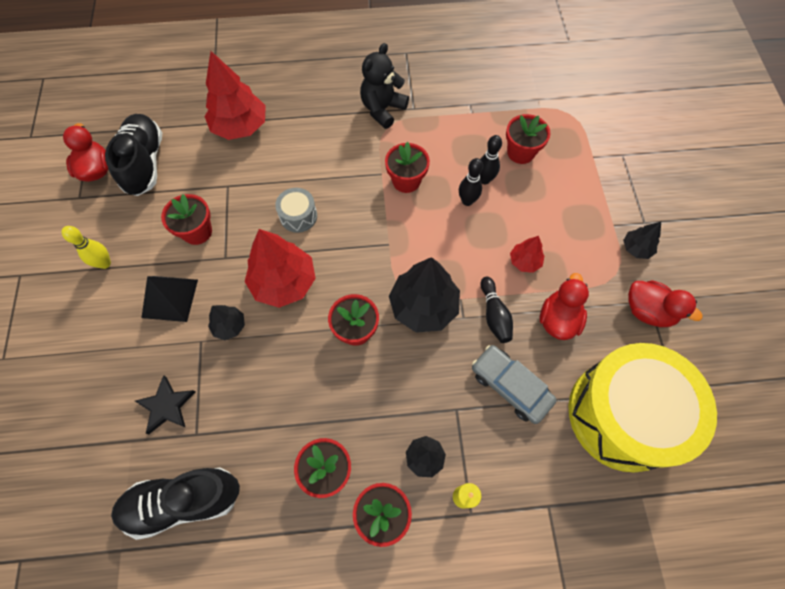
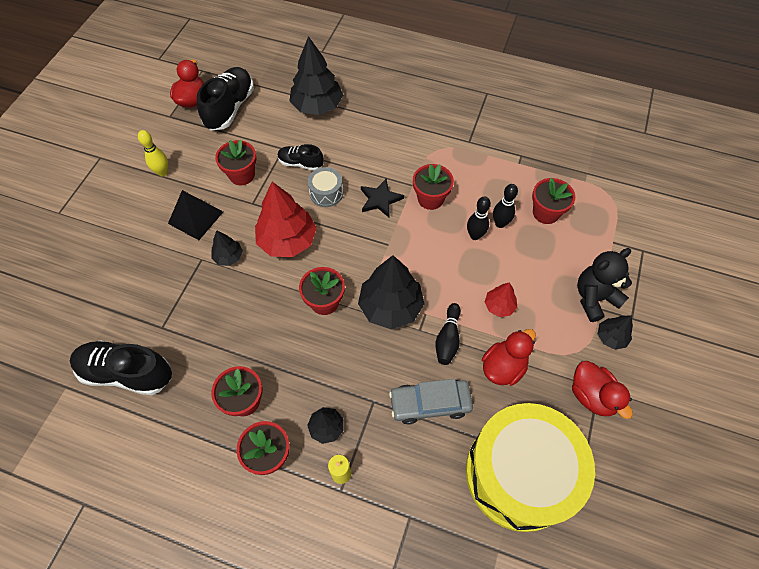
camera: 25 degrees right, 5 degrees down
black star [135,375,195,434] -> black star moved to [361,179,404,217]
red tree [205,51,266,140] -> black tree [289,36,343,115]
black teddy bear [360,43,409,129] -> black teddy bear moved to [577,248,632,322]
grey car [472,345,557,424] -> grey car turned 75 degrees counterclockwise [389,379,473,425]
none -> black shoe [278,144,324,171]

